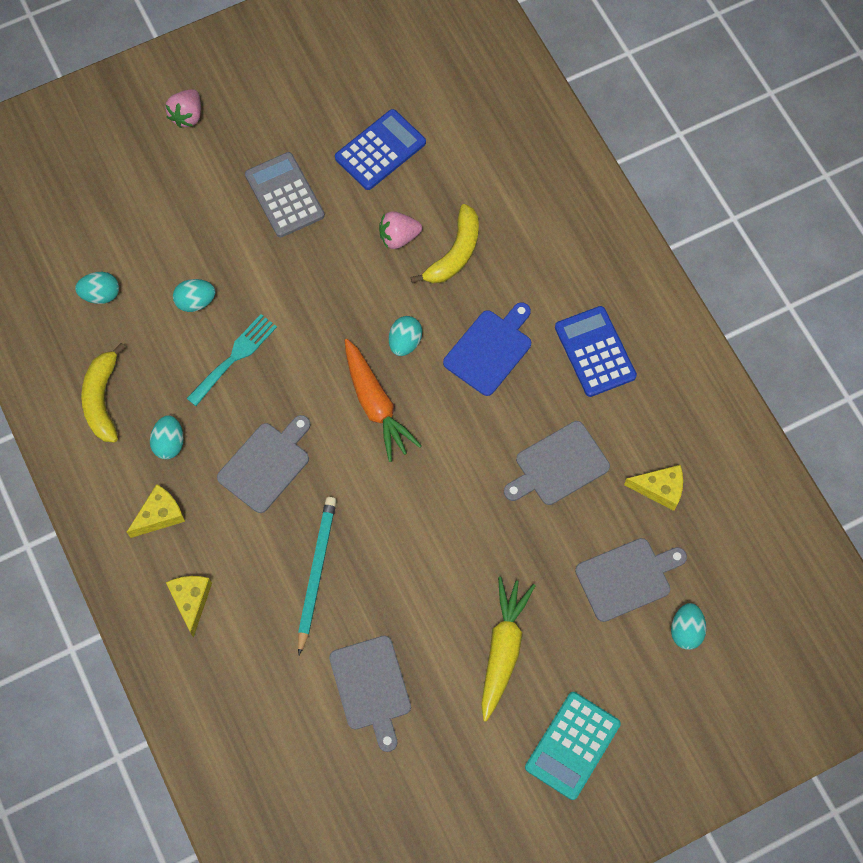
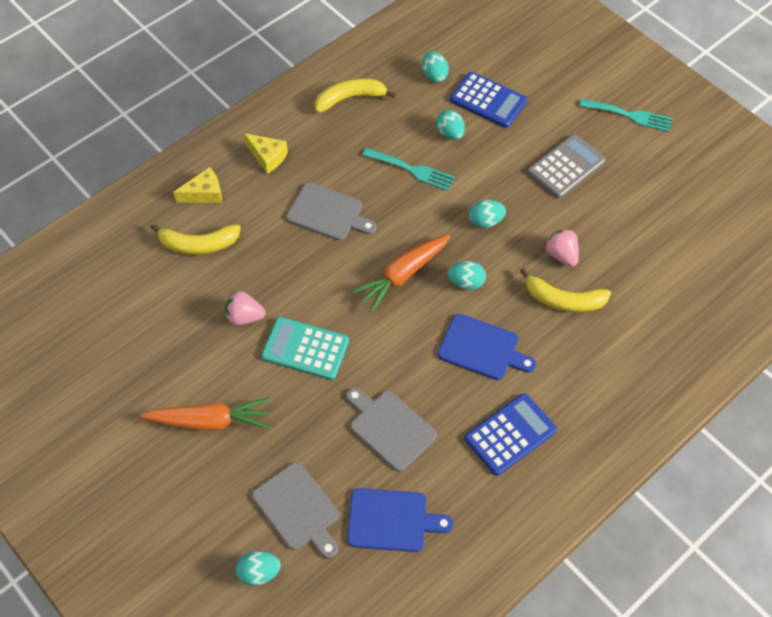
camera: 75 degrees right, 10 degrees down
turquoise egg [150,415,184,459] -> turquoise egg moved to [469,200,506,228]
pink strawberry [165,89,201,128] -> pink strawberry moved to [225,291,266,325]
turquoise pencil [298,497,336,655] -> none
grey cutting board [329,636,411,752] -> none
blue calculator [335,109,426,190] -> blue calculator moved to [450,72,527,128]
yellow carrot [481,577,536,722] -> orange carrot [140,398,270,430]
turquoise calculator [525,692,621,800] -> turquoise calculator moved to [261,317,349,380]
yellow cheese [624,465,683,511] -> blue cutting board [347,488,453,552]
none -> yellow banana [151,223,241,255]
none -> turquoise fork [579,98,673,132]

